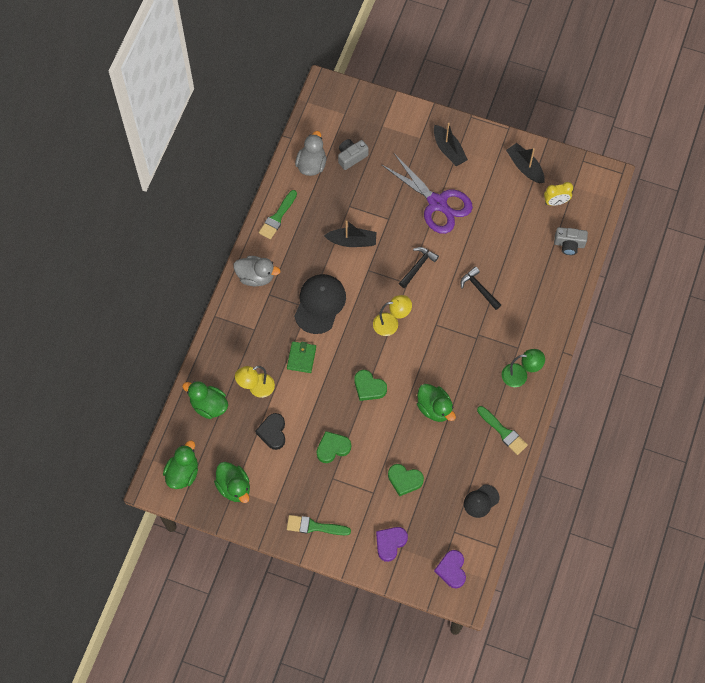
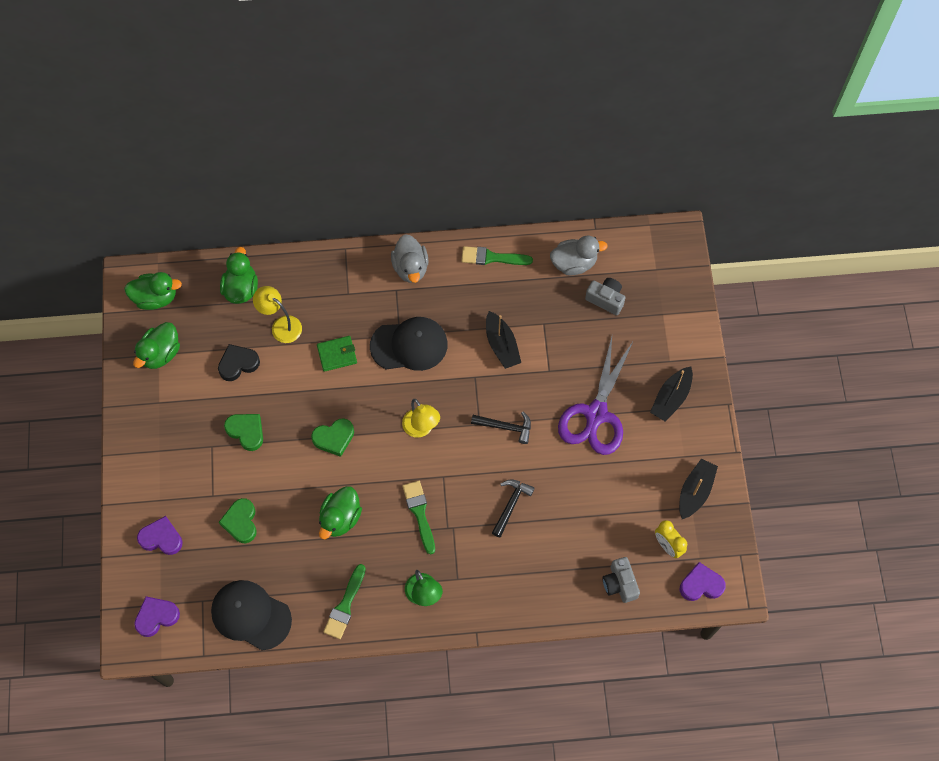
camera: 65 degrees right, 0 degrees up
green brush [287,515,351,535] -> green brush moved to [402,481,435,554]
green heart [354,370,387,401] -> green heart turned 120 degrees counterclockwise [311,418,354,457]
black cap [464,485,499,518] -> black cap [211,580,292,650], size x1.78
none -> purple heart [680,562,726,601]

